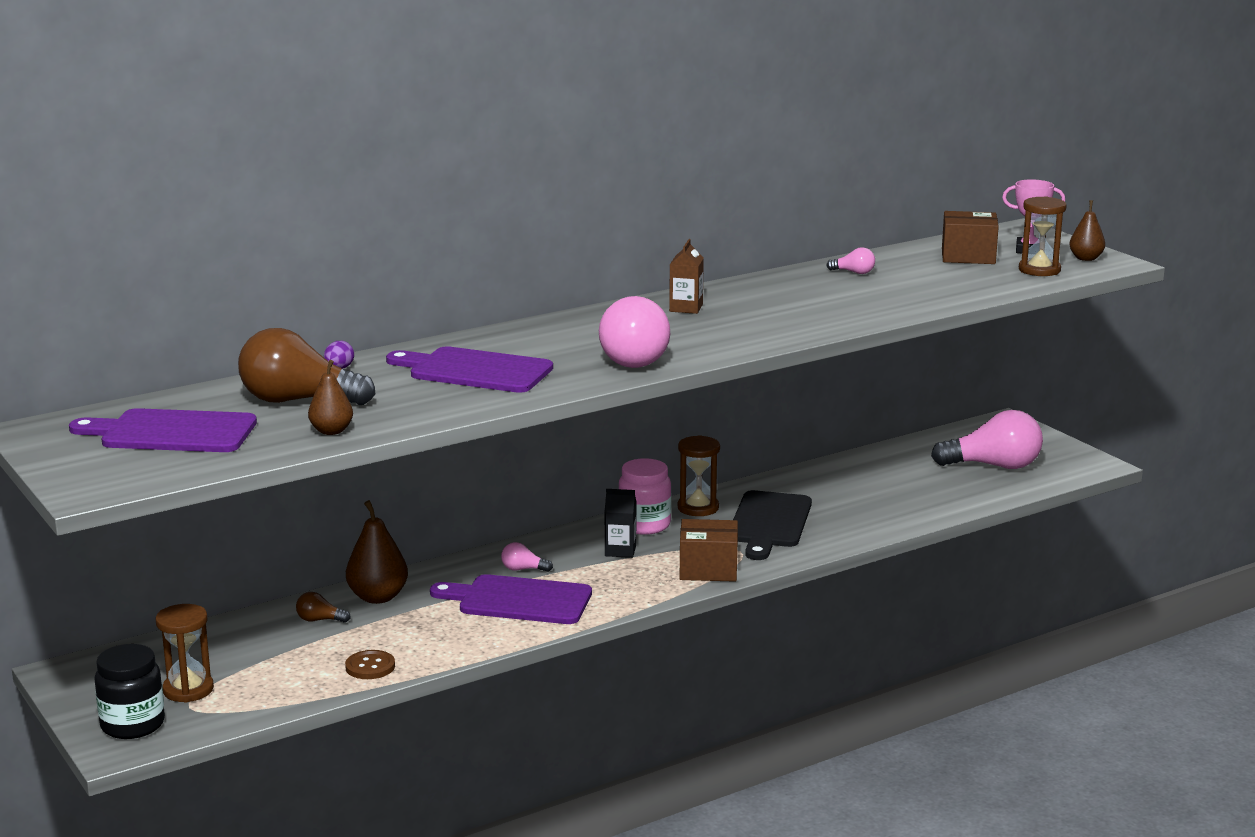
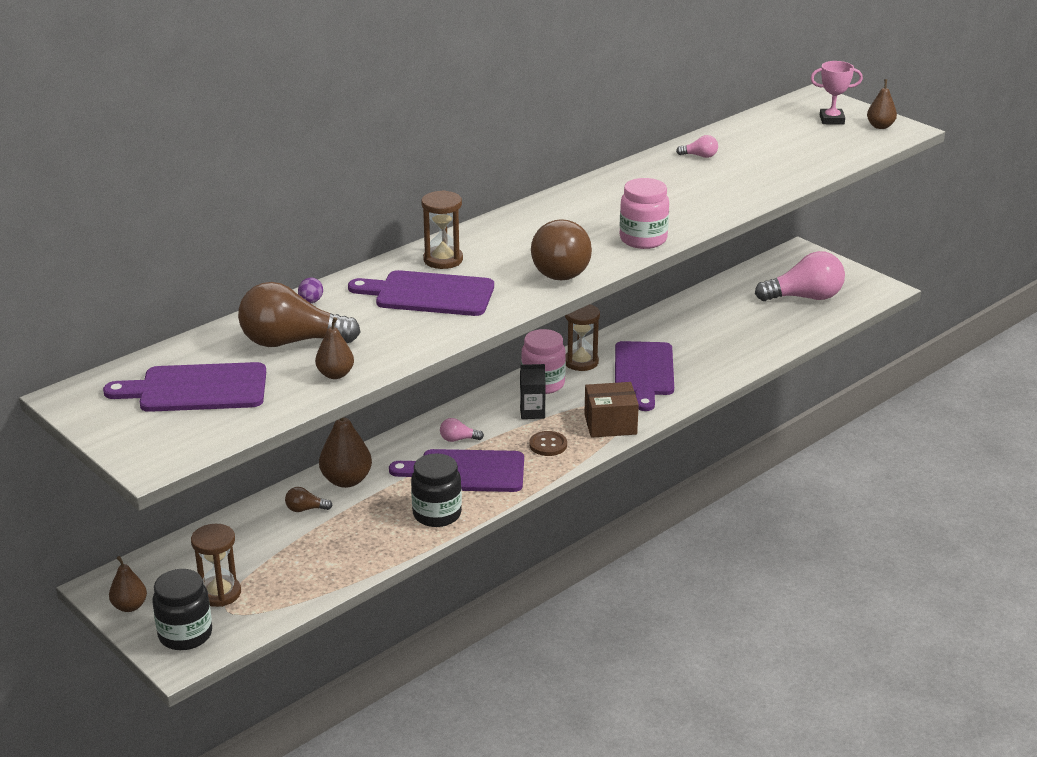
camera: 10 degrees left, 10 degrees up
brown button [345,650,395,679] -> brown button moved to [529,431,567,456]
pink light bulb [599,296,670,368] -> brown light bulb [531,219,592,281]
brown carton [669,239,704,314] -> none
black cutting board [733,490,812,560] -> purple cutting board [615,341,674,411]
brown box [942,211,999,264] -> none
brown hourglass [1019,196,1067,276] -> brown hourglass moved to [421,190,463,269]
none -> brown pear [109,556,147,612]
none -> black jar [411,453,462,527]
none -> pink jar [619,178,669,249]

